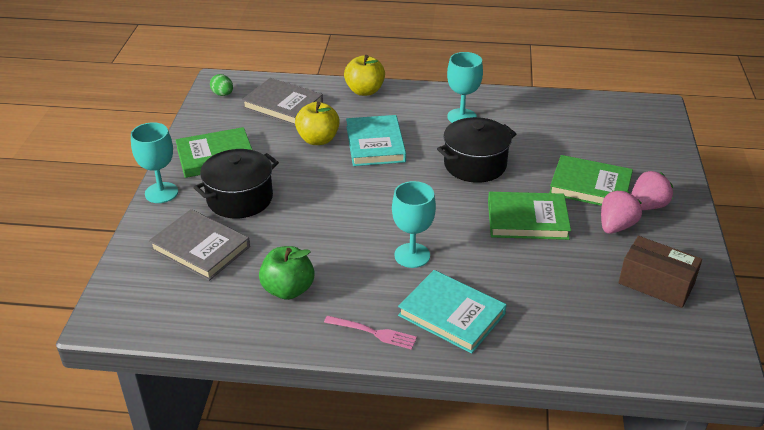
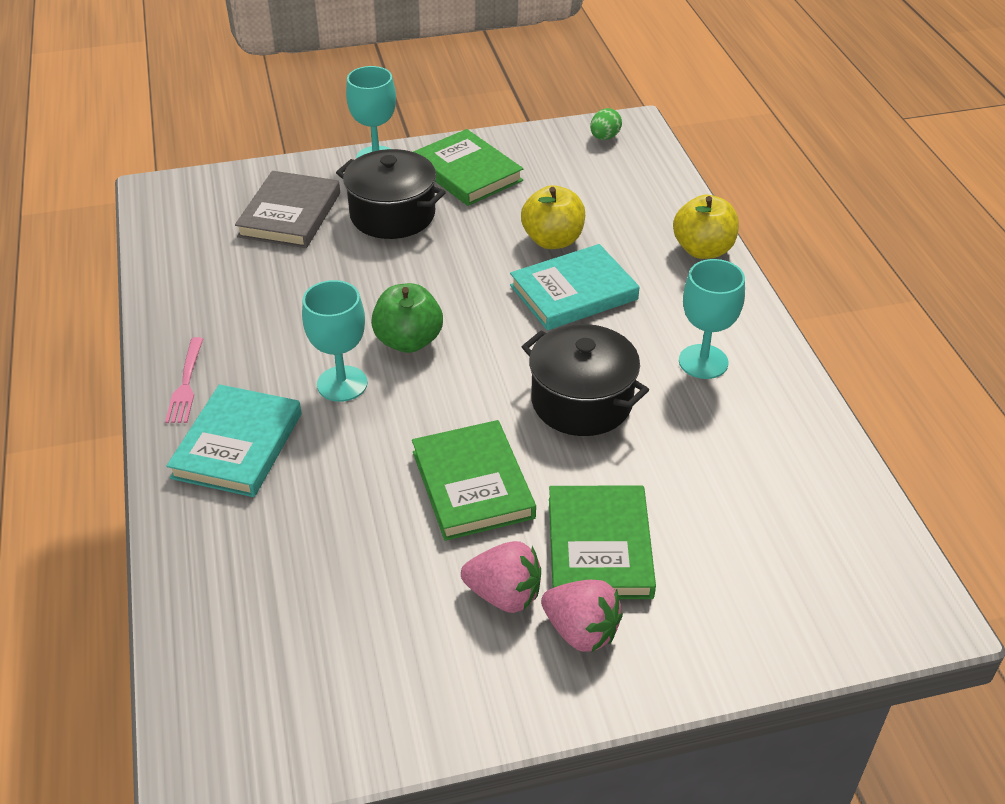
camera: 70 degrees right, 5 degrees up
grey book [242,78,323,126] -> none
green apple [259,246,315,300] -> green apple moved to [371,283,443,353]
brown box [619,236,702,308] -> none

